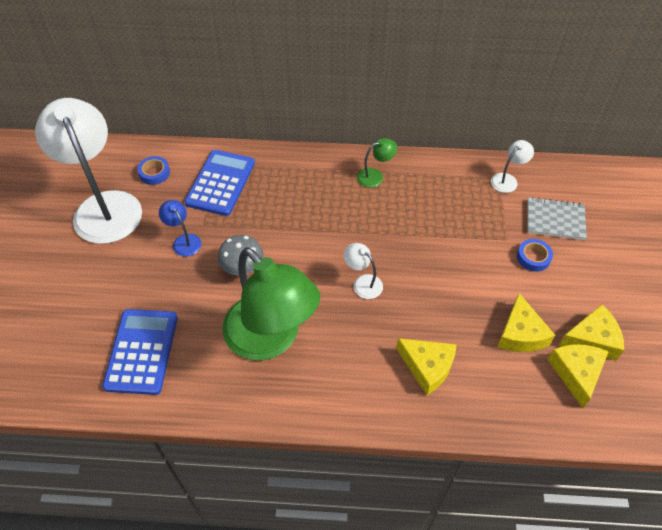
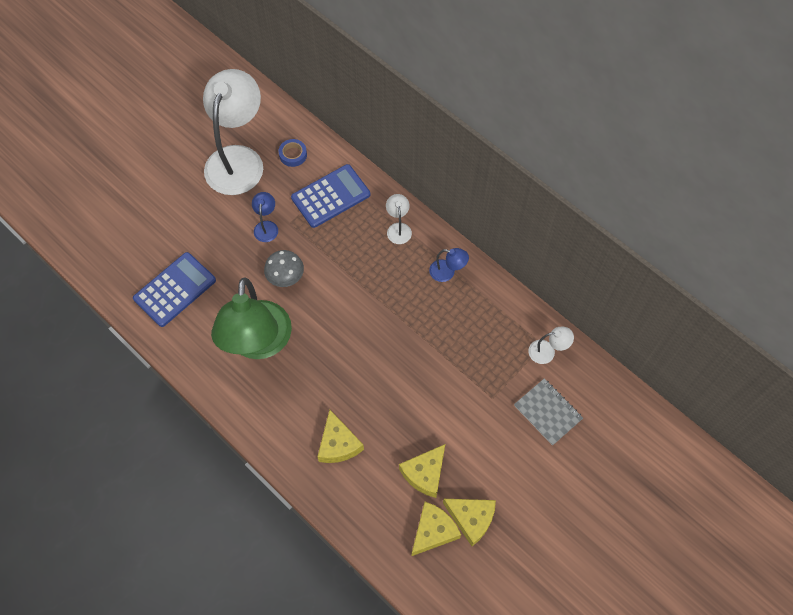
camera: 40 degrees right, 10 degrees up
white lamp [344,243,383,299] -> white lamp moved to [386,194,412,244]
green lamp [357,138,397,188] -> blue lamp [429,248,469,282]
blue tape [517,239,553,272] -> none

